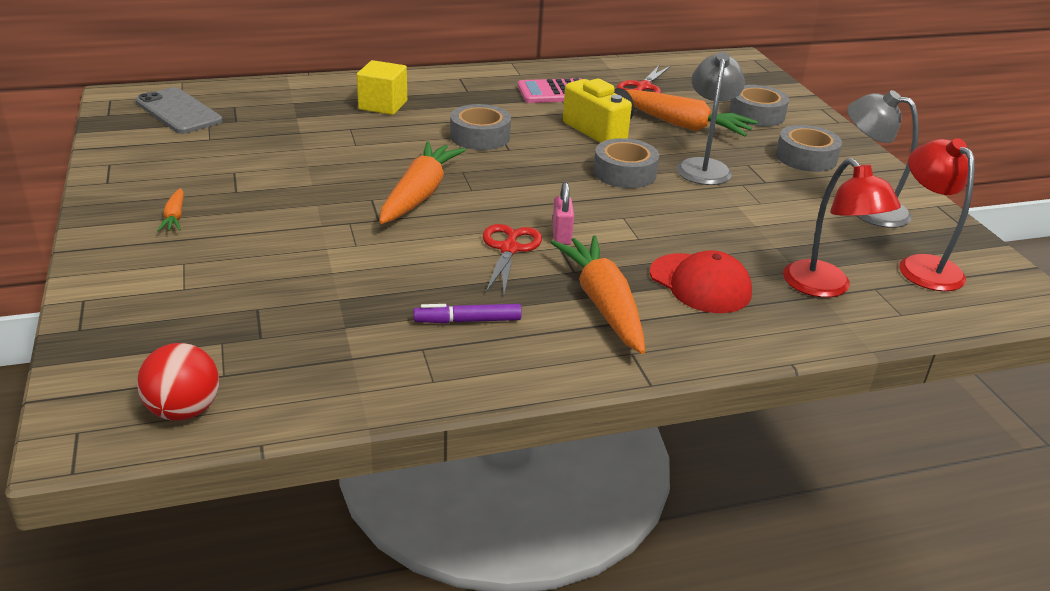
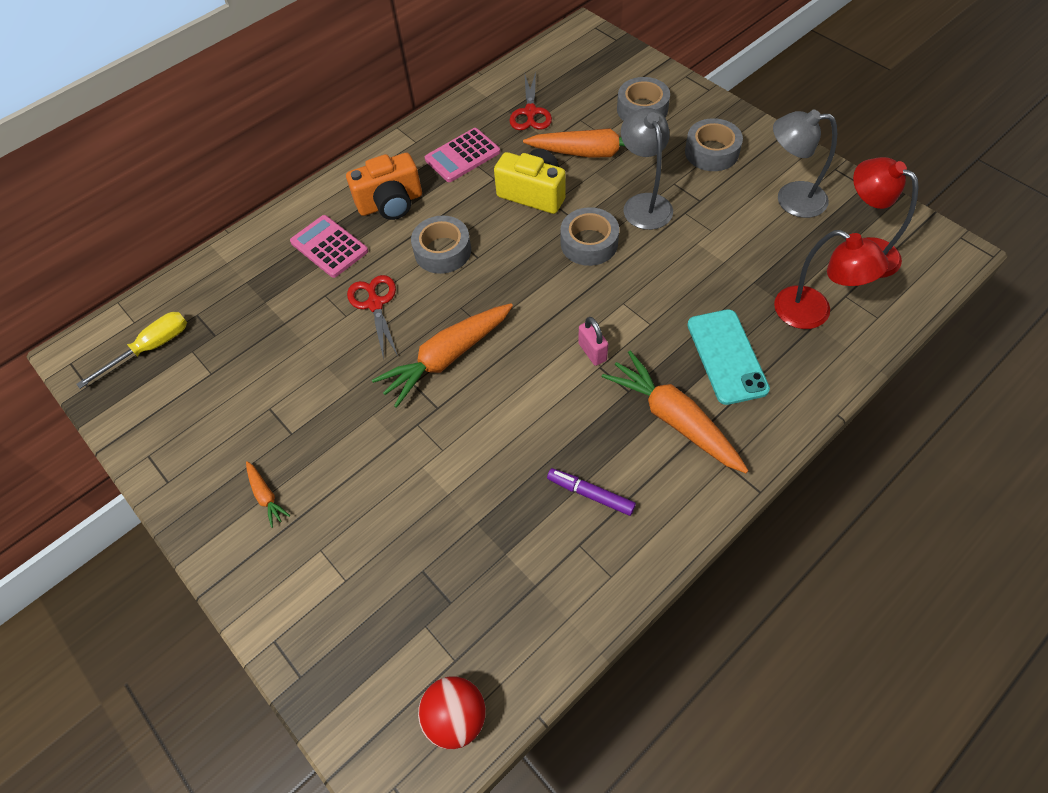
camera: 20 degrees left, 25 degrees up
grey phone [135,87,223,134] -> yellow screwdriver [76,312,187,389]
yellow cube [357,60,407,115] -> pink calculator [290,215,368,278]
orange carrot [379,142,466,224] -> orange carrot turned 120 degrees counterclockwise [372,303,513,408]
purple marker [413,304,522,323] -> purple marker turned 60 degrees clockwise [547,468,636,516]
red scissors [483,224,542,295] -> red scissors moved to [347,275,398,360]
red cap [650,250,752,313] -> turquoise phone [687,309,770,405]
none -> orange camera [346,153,422,220]

